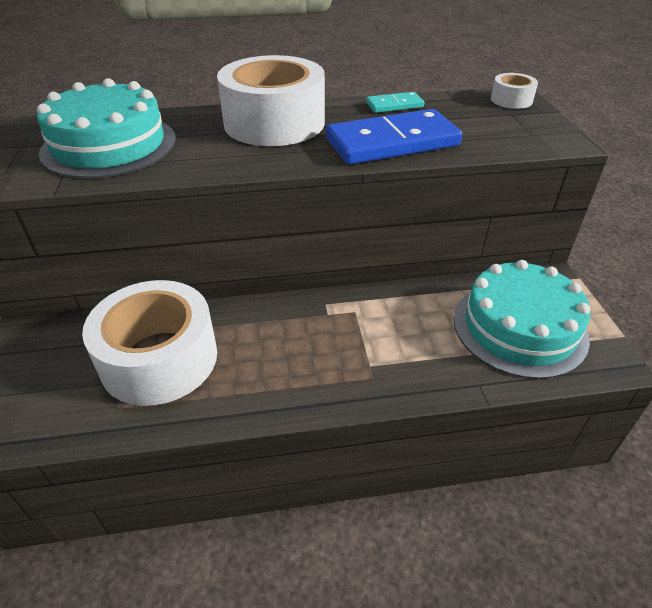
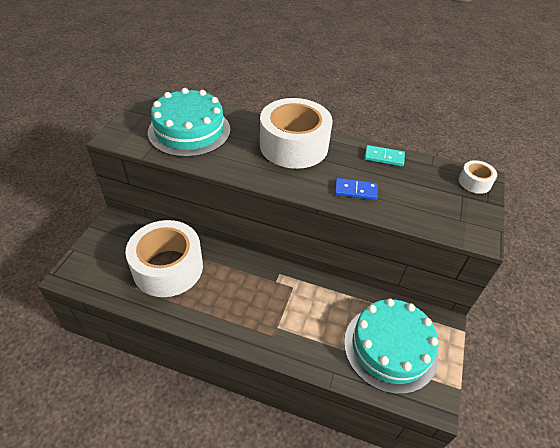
camera: 25 degrees right, 5 degrees up
blue domino [326,109,462,164] -> blue domino [335,178,378,200], size x0.49

